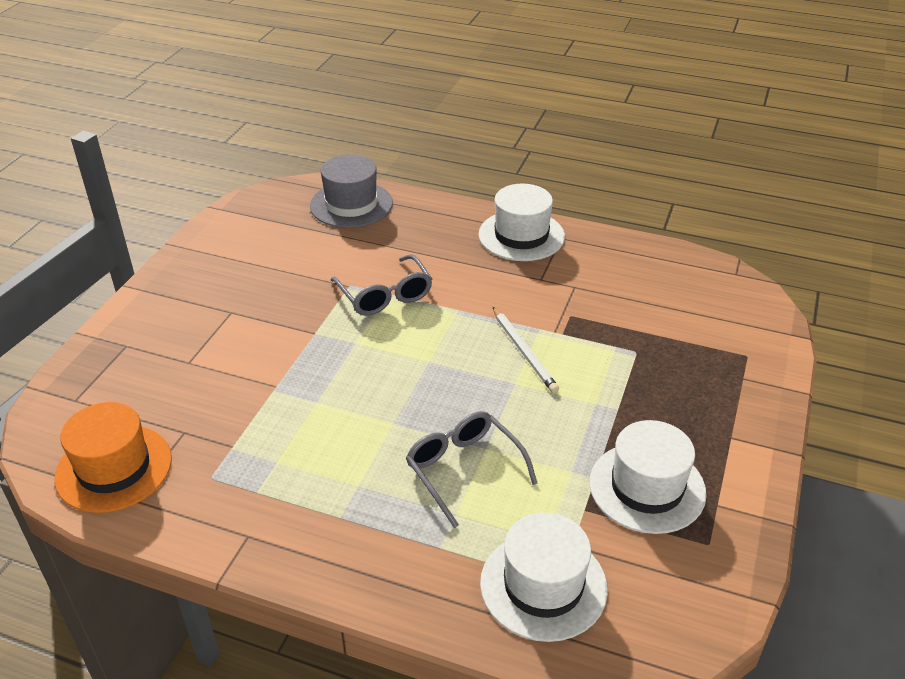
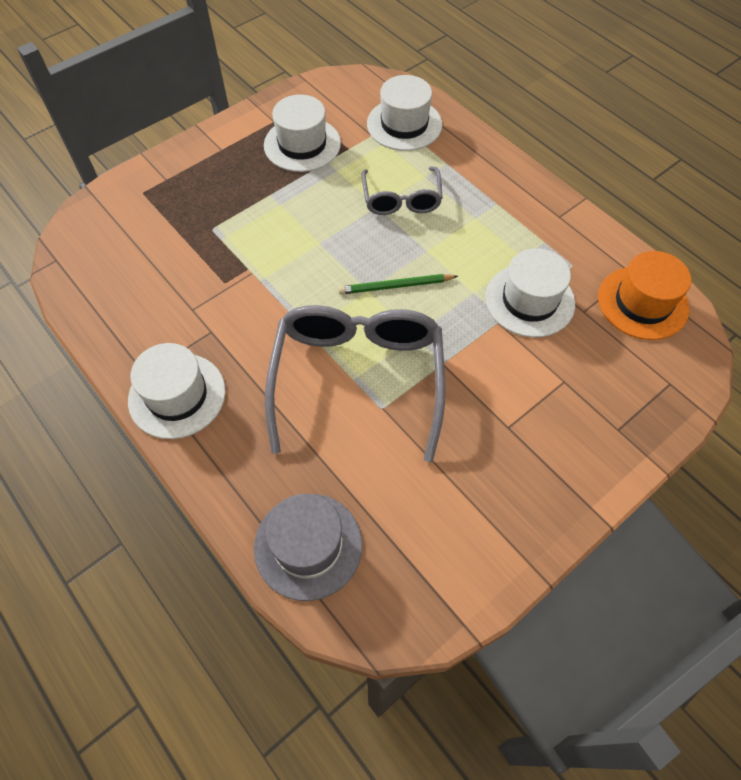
camera: 150 degrees left, 20 degrees up
grey glasses [331,254,432,316] -> grey glasses [265,305,445,462], size x1.83
white pencil [493,307,559,393] -> none
none -> green pencil [338,274,458,294]
none -> white hat [485,248,575,337]

